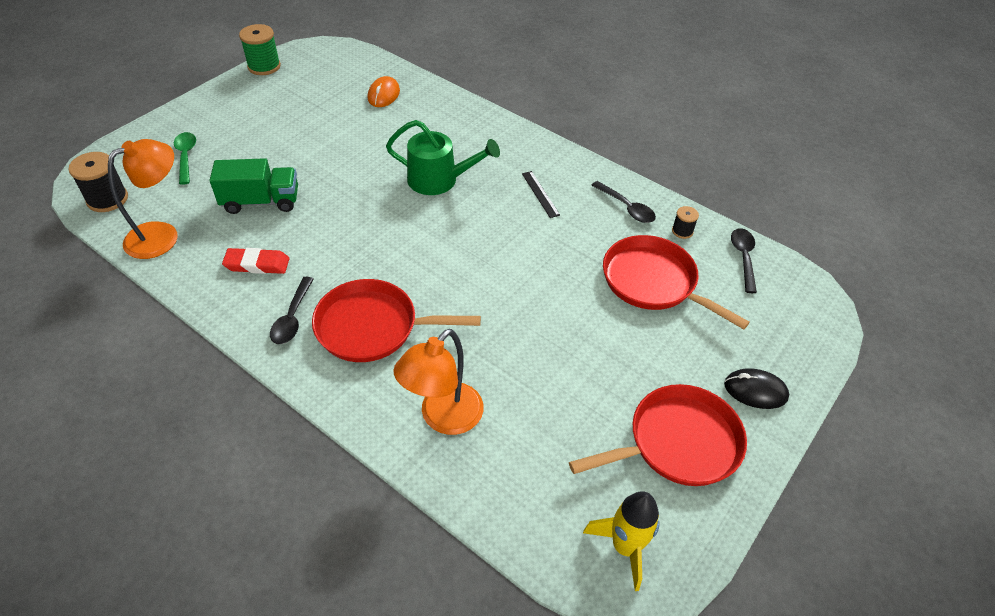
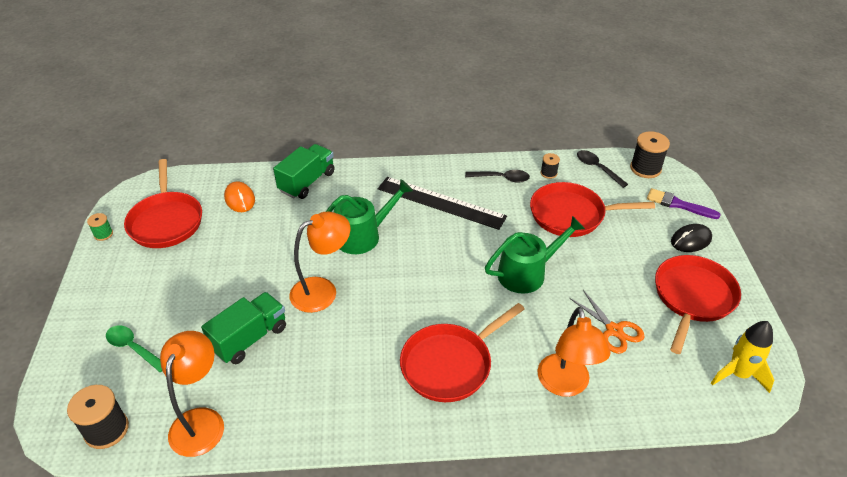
camera: 40 degrees left, 5 degrees down
red eraser [222,248,290,274] -> none
green spool [239,24,281,75] -> green spool [87,213,113,241], size x0.54
black spoon [270,277,314,344] -> none
black ruler [522,171,560,218] -> black ruler [378,177,507,230], size x2.23
none -> red pan [124,159,202,248]
none -> green truck [273,144,335,199]
none -> orange lamp [289,212,350,313]
none -> green watering can [485,216,585,294]
none -> orange scissors [569,290,645,354]
none -> black spool [630,131,670,178]
none -> purple brush [647,188,721,219]

